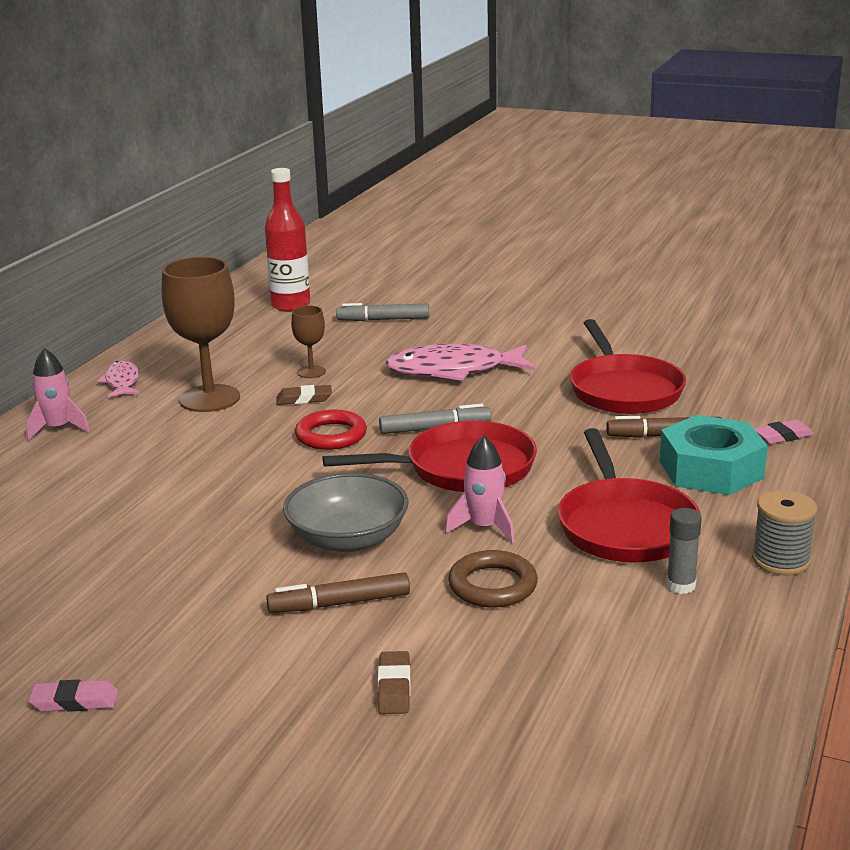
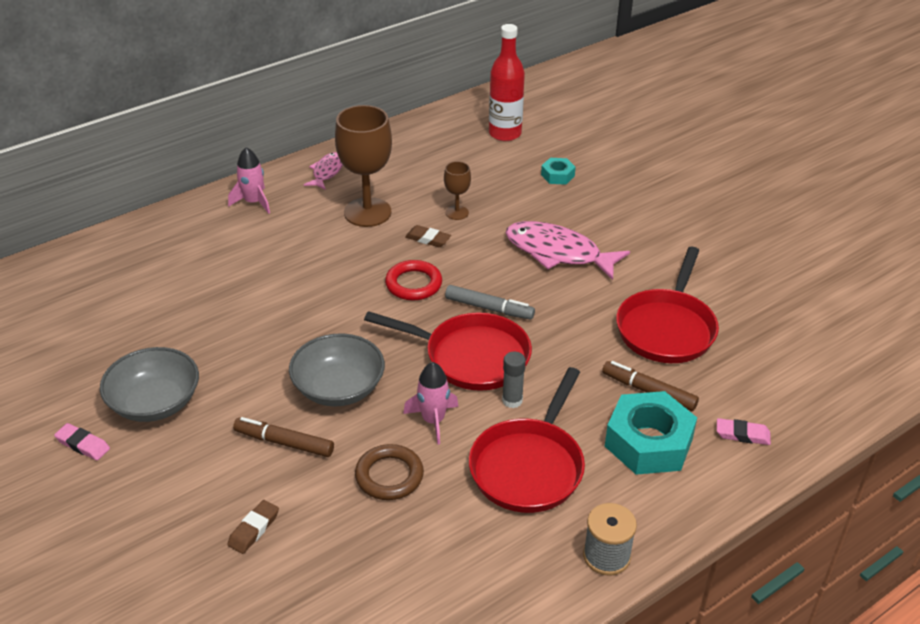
camera: 30 degrees right, 15 degrees up
grey marker [336,303,429,321] -> turquoise nut [541,158,576,185]
grey glue stick [666,508,702,594] -> grey glue stick moved to [502,352,526,408]
none -> grey bowl [100,347,199,422]

